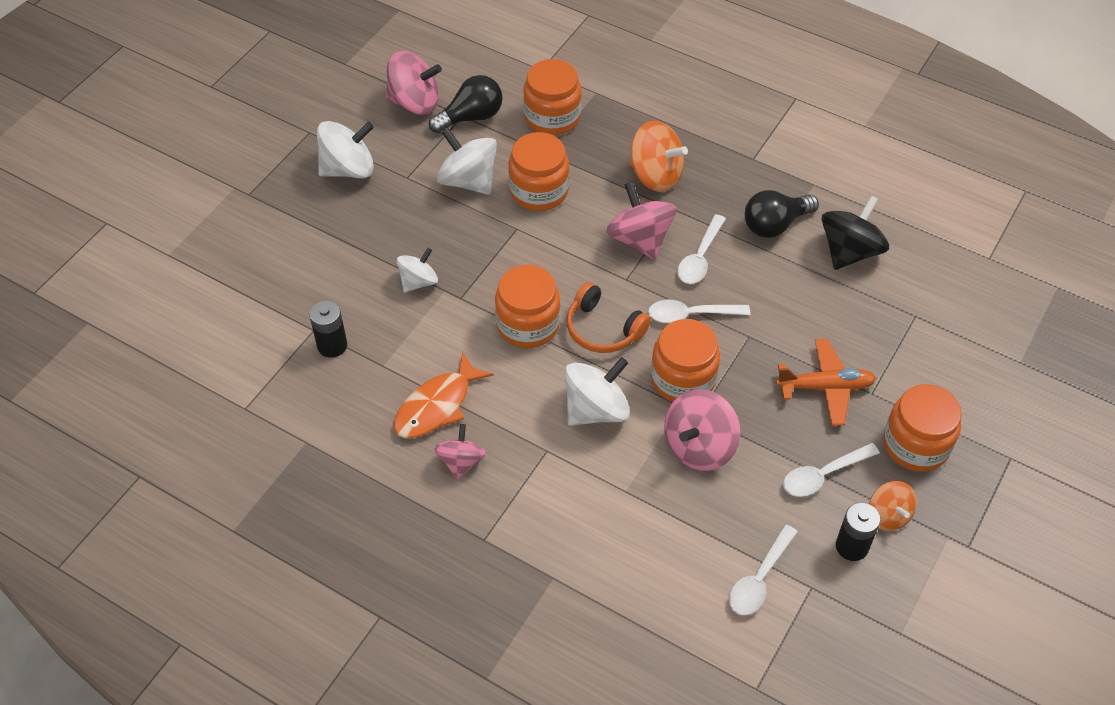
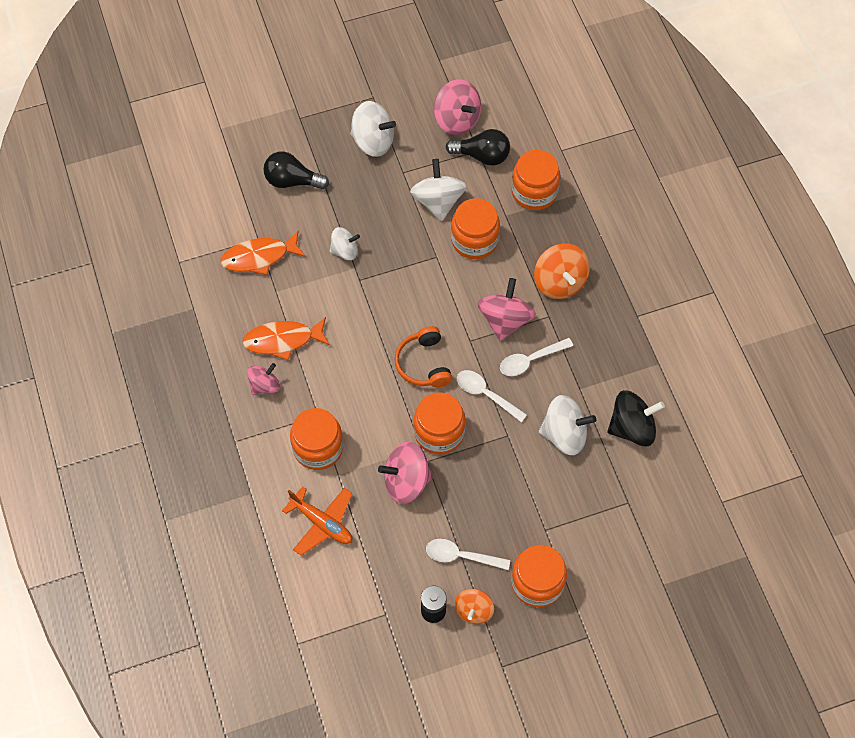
camera: 40 degrees right, 10 degrees up
black battery [309,300,347,358] -> orange fish [220,231,306,275]
orange jar [495,265,560,348] -> orange jar moved to [290,408,343,470]
white spinning top [565,357,630,426] -> white spinning top moved to [539,395,596,455]
white spoon [729,525,798,615] -> none
black light bulb [745,190,819,238] -> black light bulb moved to [263,151,329,189]
orange plane [776,339,876,426] -> orange plane moved to [282,486,352,556]

